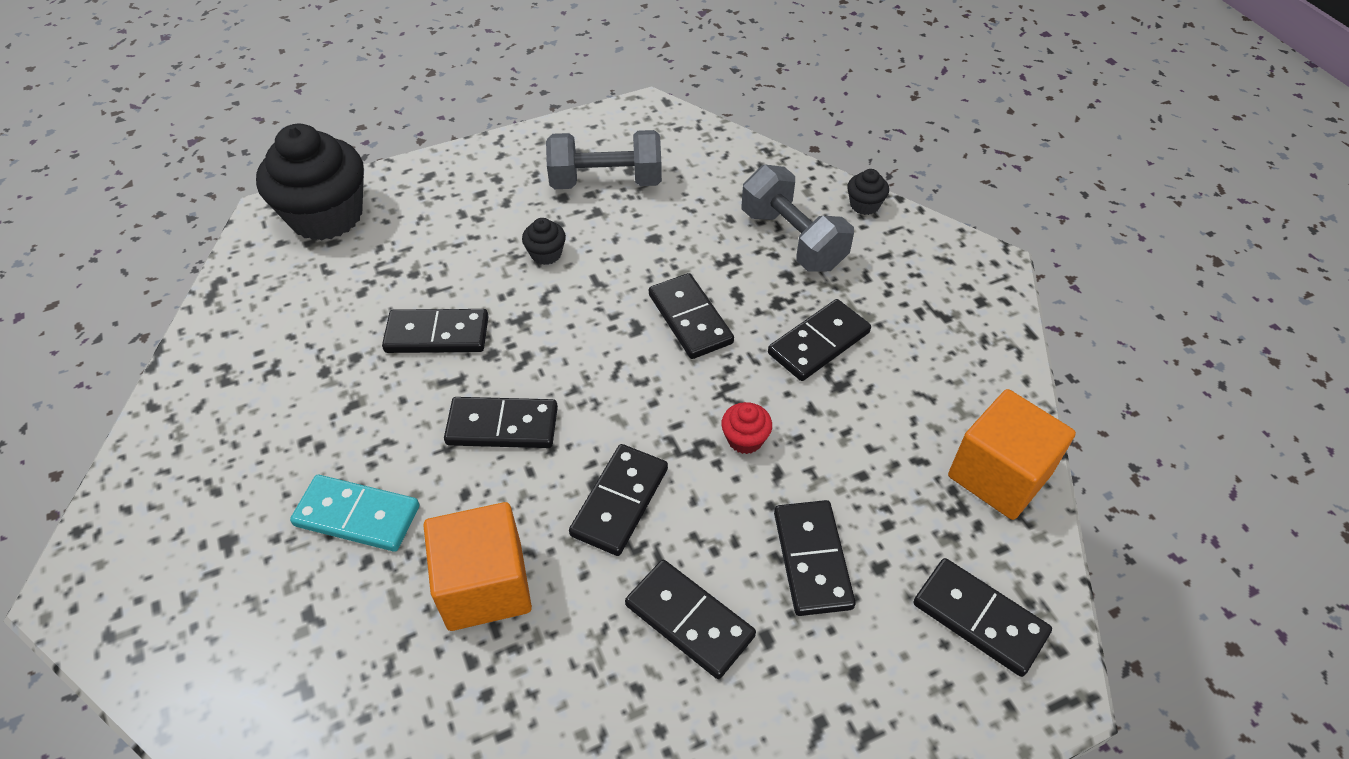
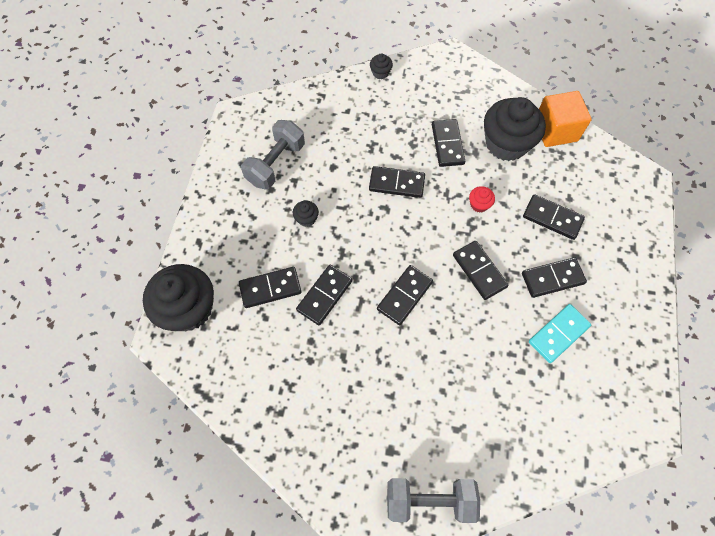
camera: 55 degrees left, 15 degrees up
turquoise domino [290,475,420,552] -> turquoise domino moved to [529,304,591,363]
orange cube [423,502,532,631] -> none
grey dumbbell [742,165,854,271] -> grey dumbbell moved to [387,478,480,523]
black domino [914,558,1052,677] -> black domino moved to [239,267,302,308]
none -> black cupcake [484,97,546,161]

